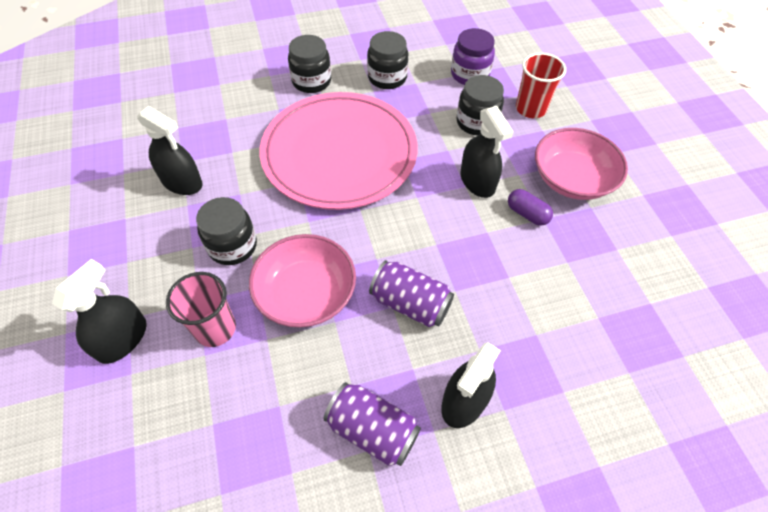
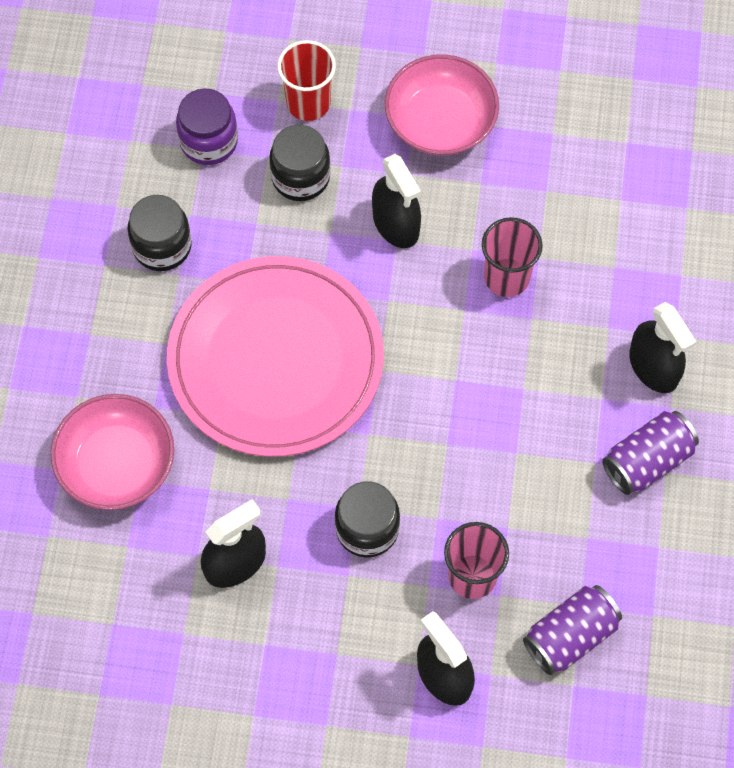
camera: 65 degrees left, 10 degrees up
pink bowl [249,234,356,328] -> pink bowl moved to [51,394,174,510]
black jar [288,35,331,93] -> none
purple can [369,260,454,327] -> purple can moved to [523,585,622,675]
black spray bottle [460,106,513,198] -> black spray bottle turned 60 degrees clockwise [372,154,421,248]
purple capsule [508,189,553,226] -> none
none -> pink cup [482,217,543,297]

